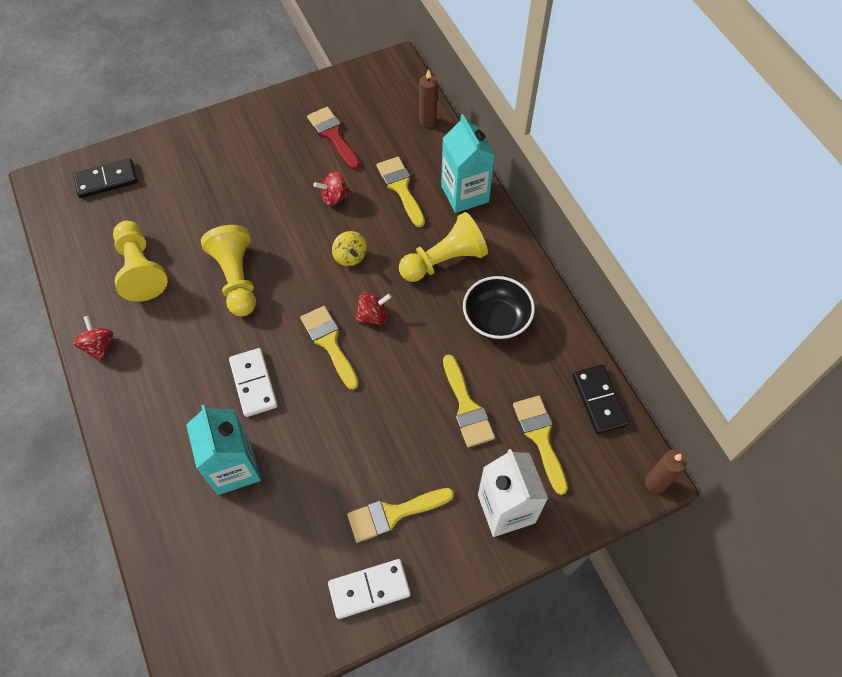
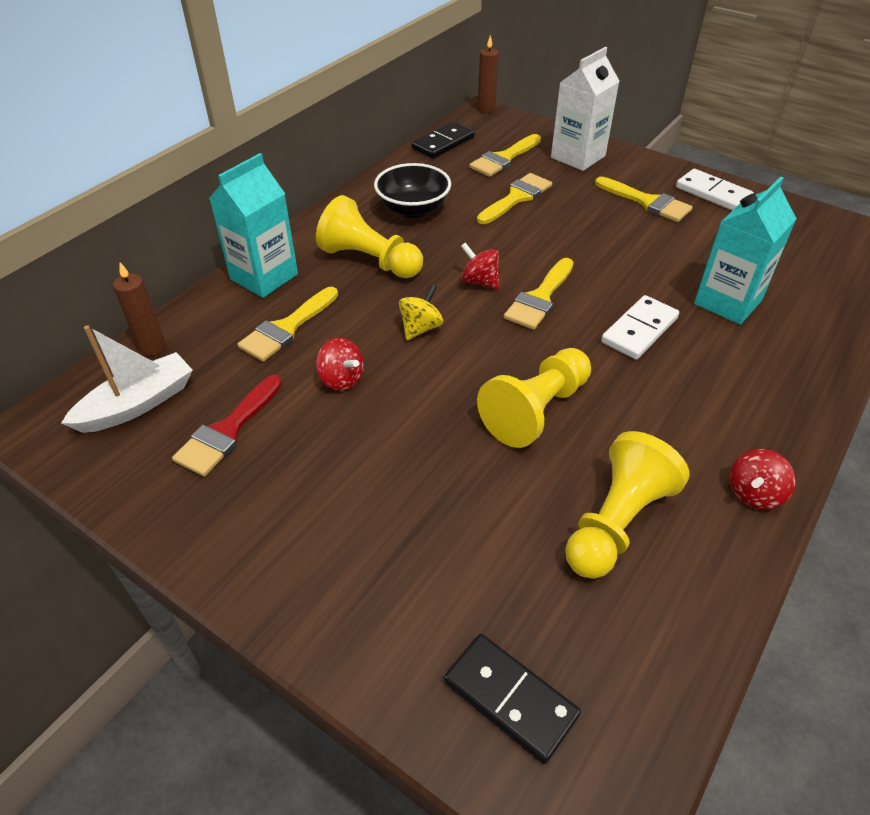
camera: 120 degrees left, 15 degrees down
none -> white boat [61,325,193,433]

